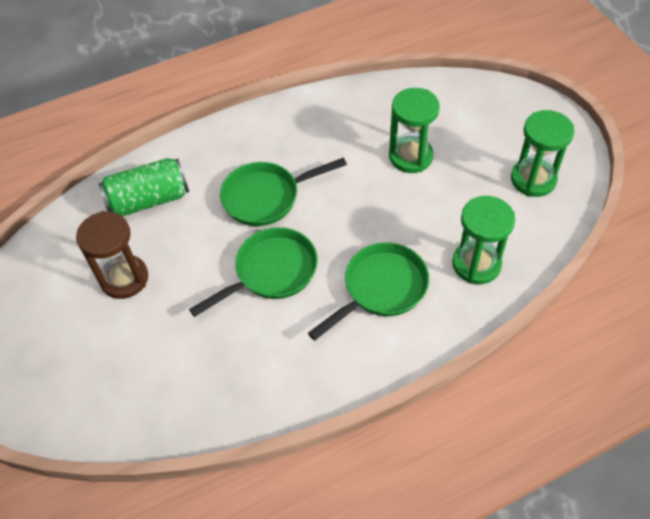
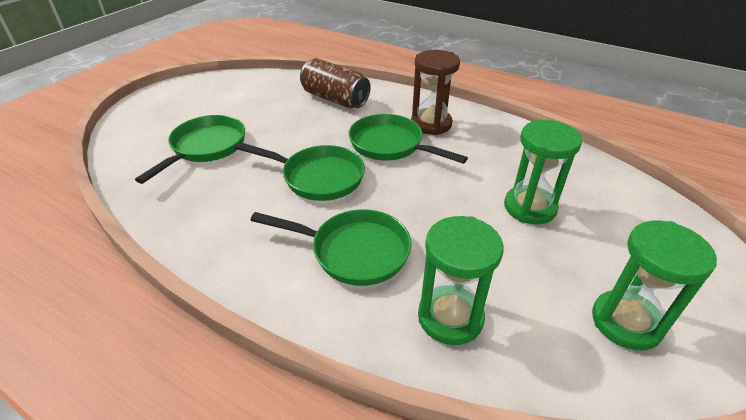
camera: 55 degrees right, 15 degrees down
brown hourglass [76,211,148,299] -> brown hourglass moved to [411,50,460,135]
green can [99,158,189,217] -> brown can [300,58,371,108]
none -> green pan [135,115,245,184]

